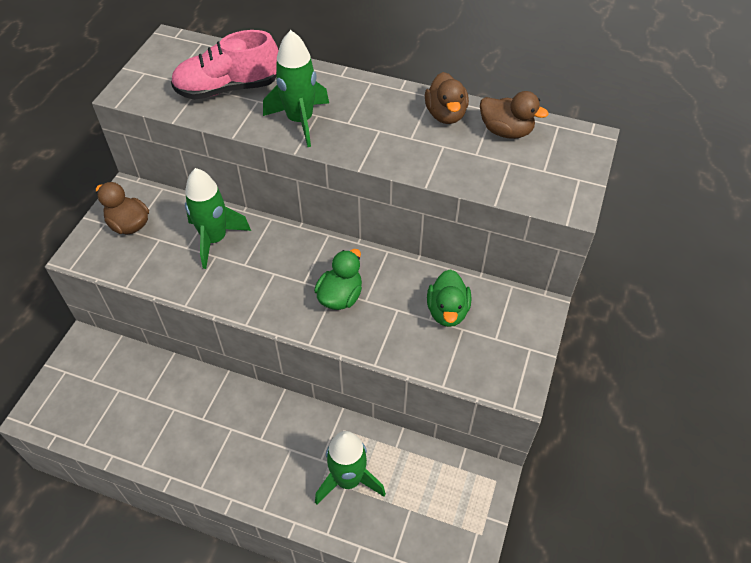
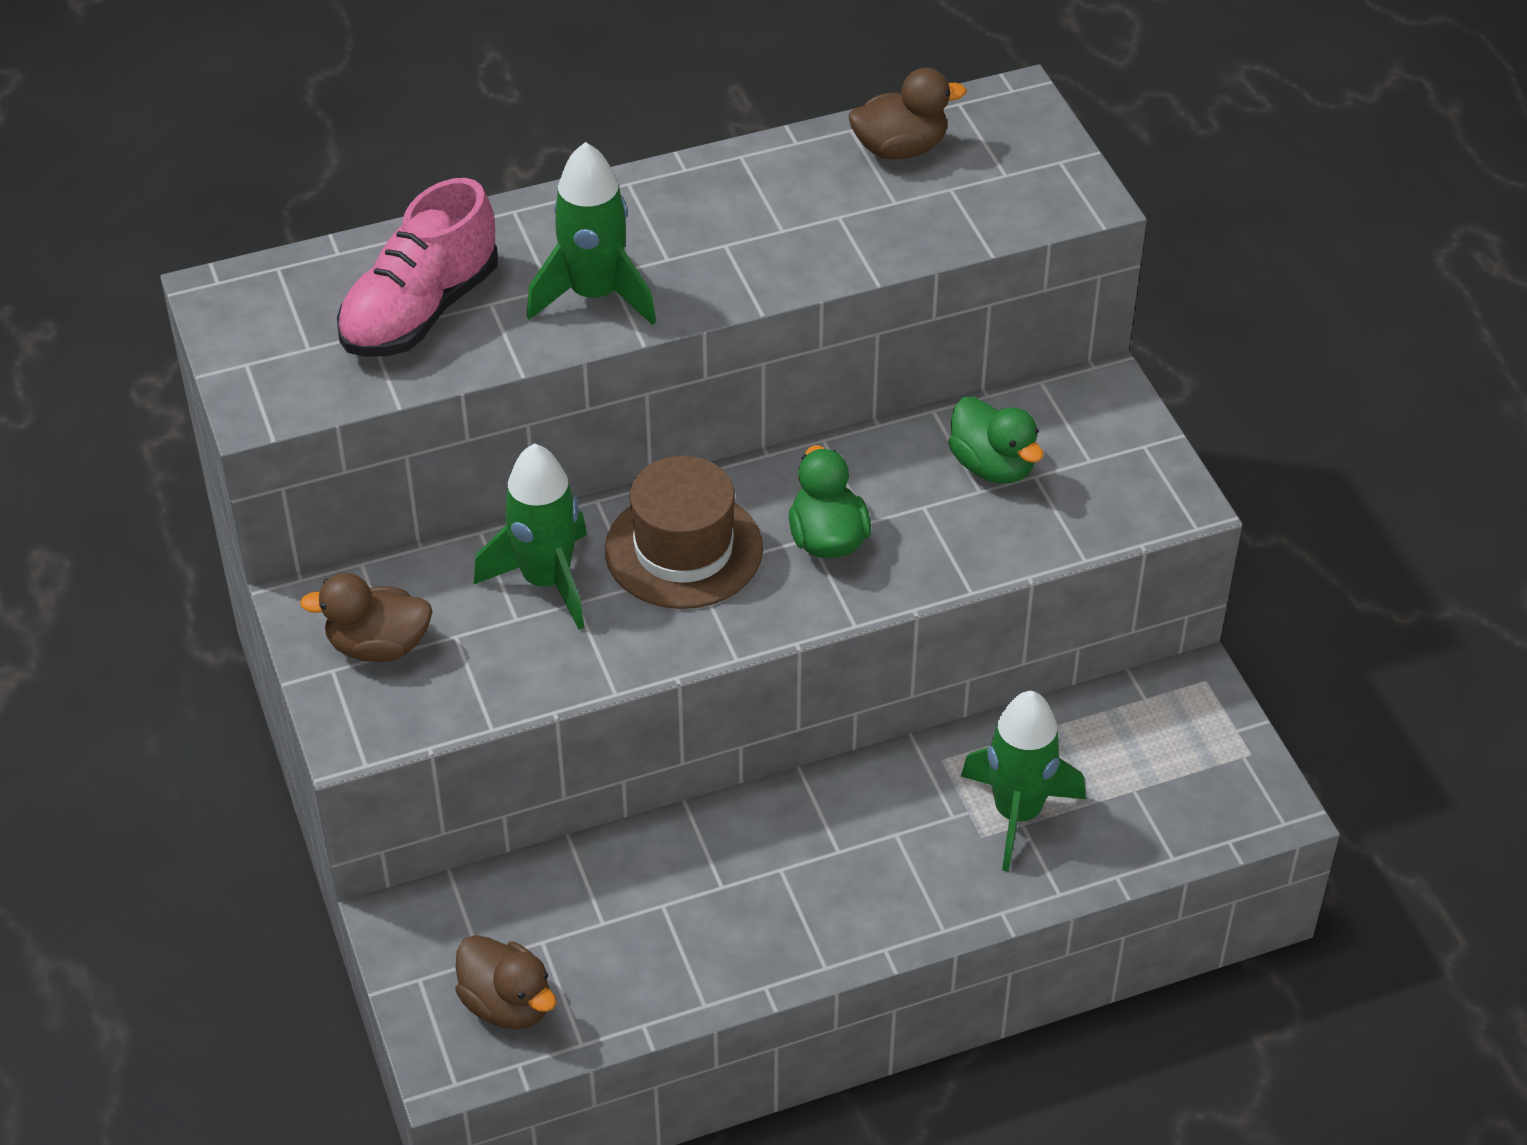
camera: 40 degrees left, 5 degrees down
brown duck [425,72,469,124] -> brown duck moved to [455,935,556,1030]
none -> brown hat [605,456,763,609]

